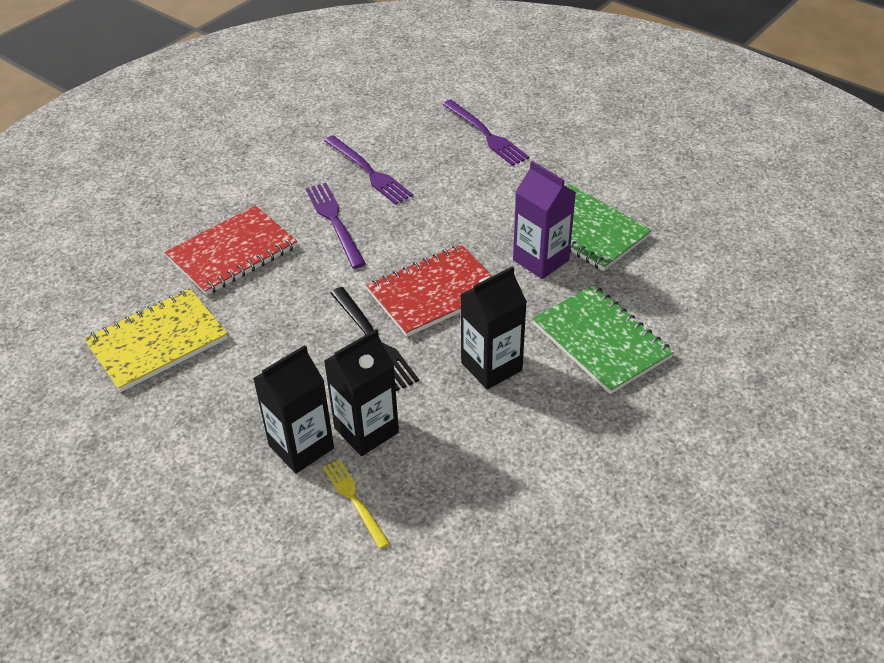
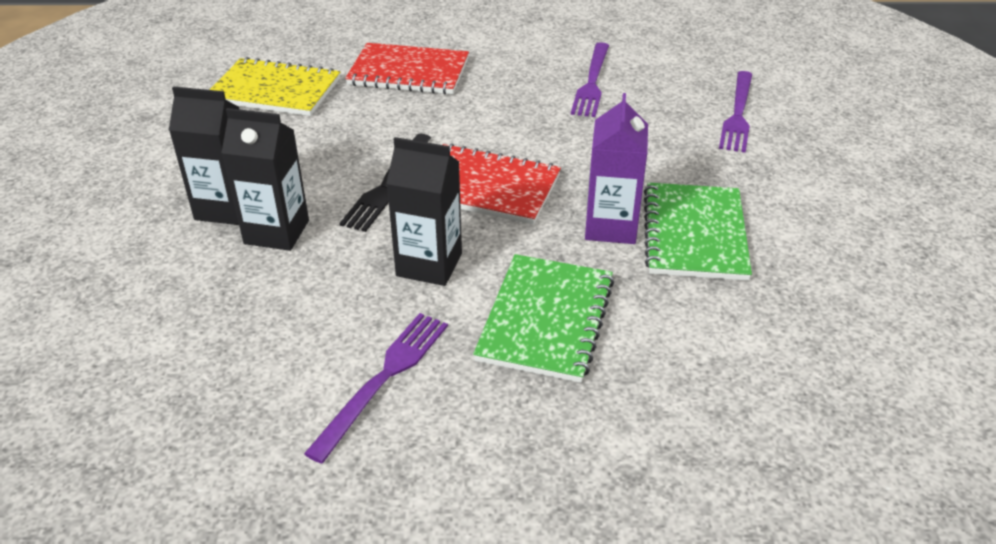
camera: 50 degrees right, 5 degrees down
purple fork [306,183,366,269] -> purple fork moved to [304,313,448,464]
yellow fork [323,459,390,549] -> none

